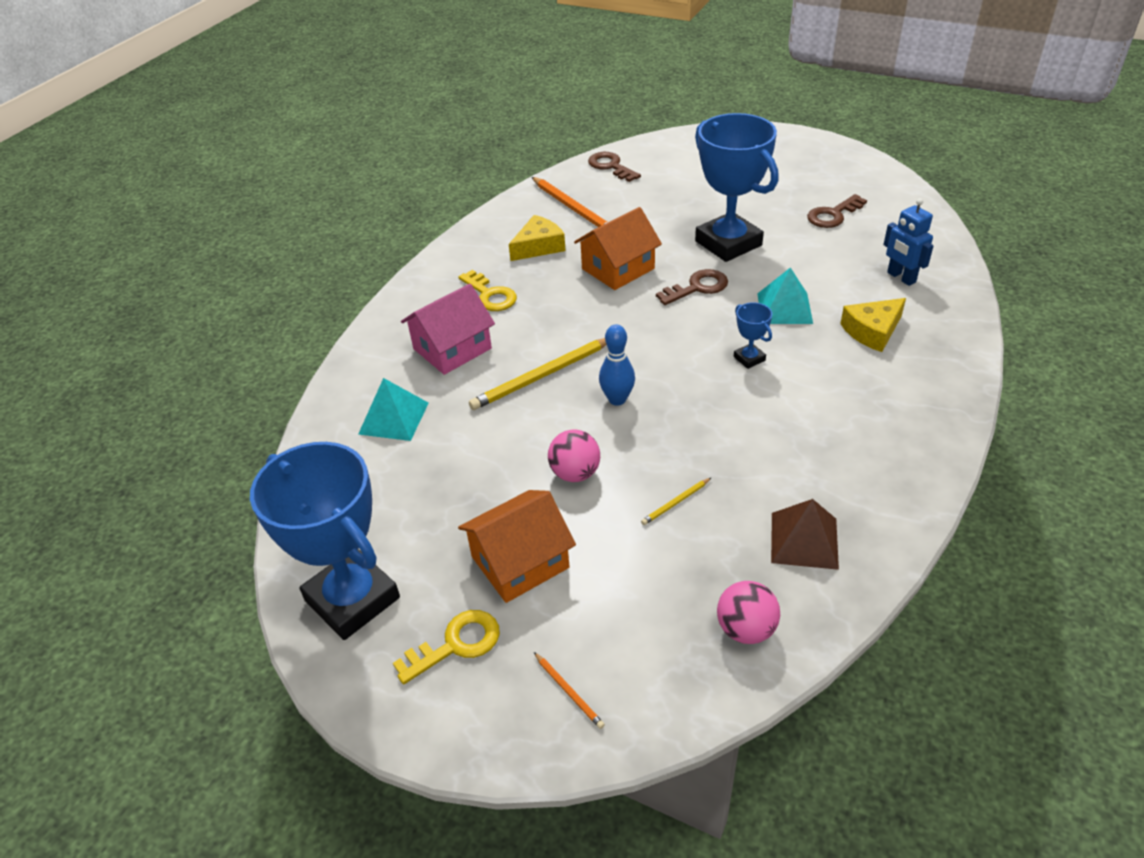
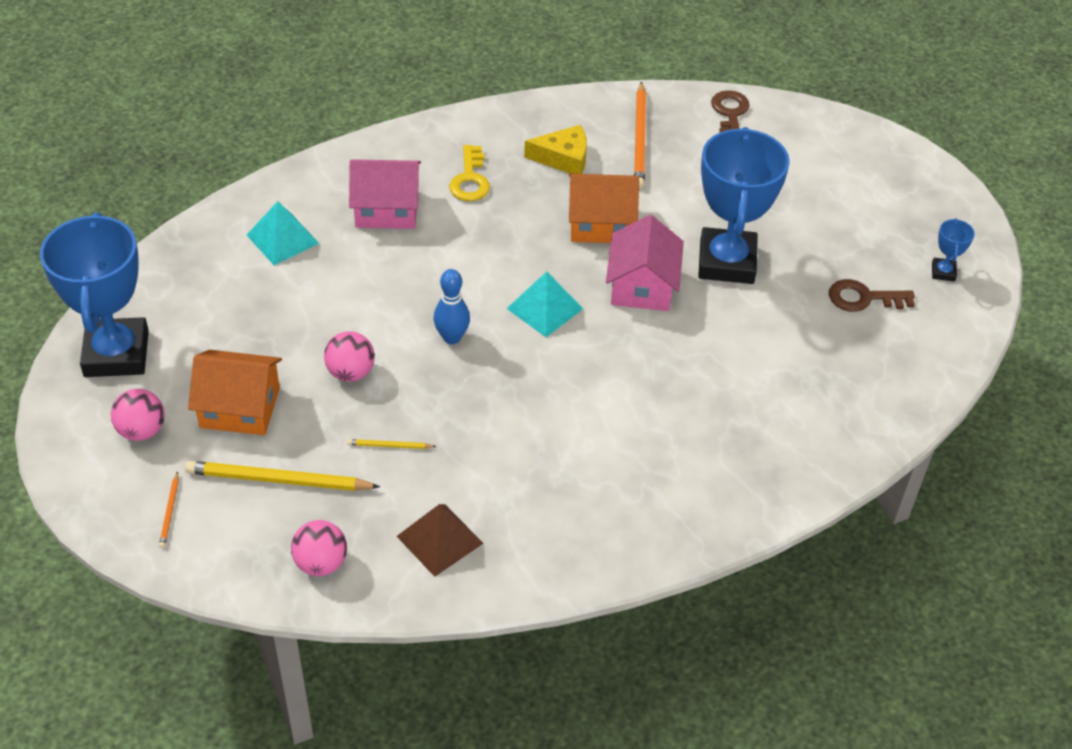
camera: 35 degrees right, 5 degrees up
yellow key [393,610,500,684] -> pink ball [111,389,165,441]
yellow pencil [469,338,607,410] -> yellow pencil moved to [185,461,380,491]
brown key [656,269,728,305] -> pink house [606,215,684,311]
blue trophy [734,302,772,369] -> blue trophy moved to [932,218,975,282]
turquoise pyramid [757,268,813,324] -> turquoise pyramid moved to [506,272,583,337]
yellow cheese [840,298,906,352] -> none
blue robot [883,198,933,286] -> none

